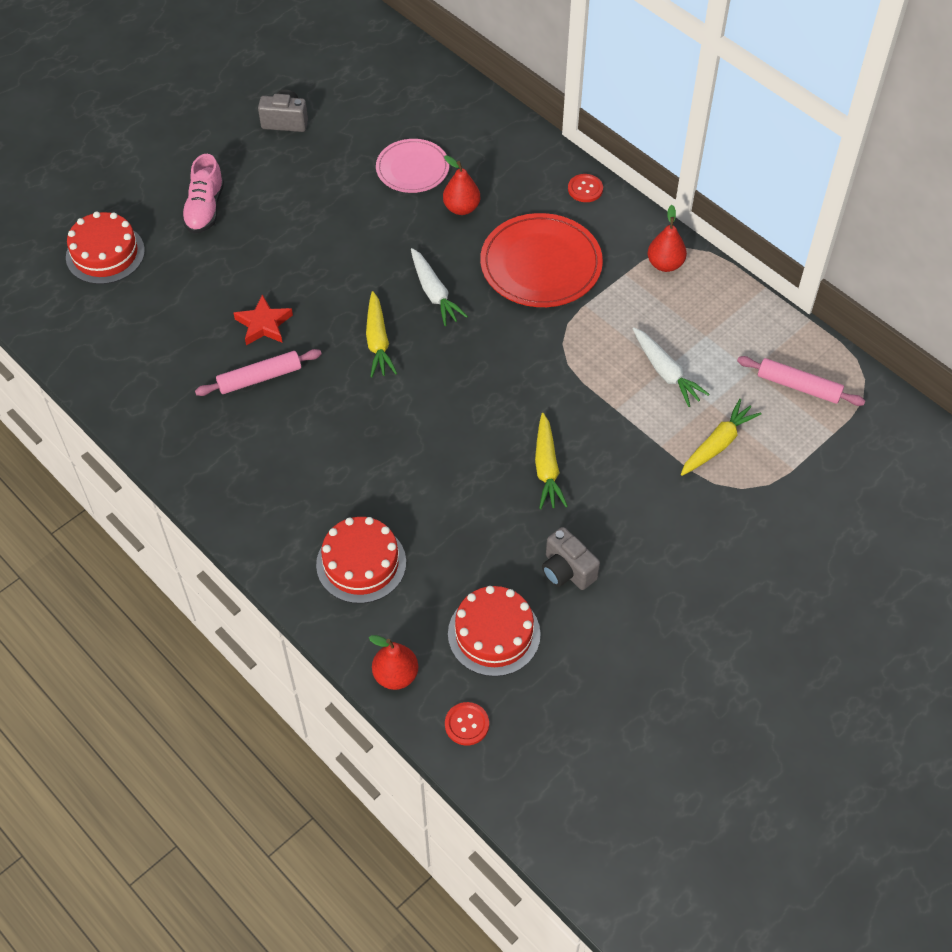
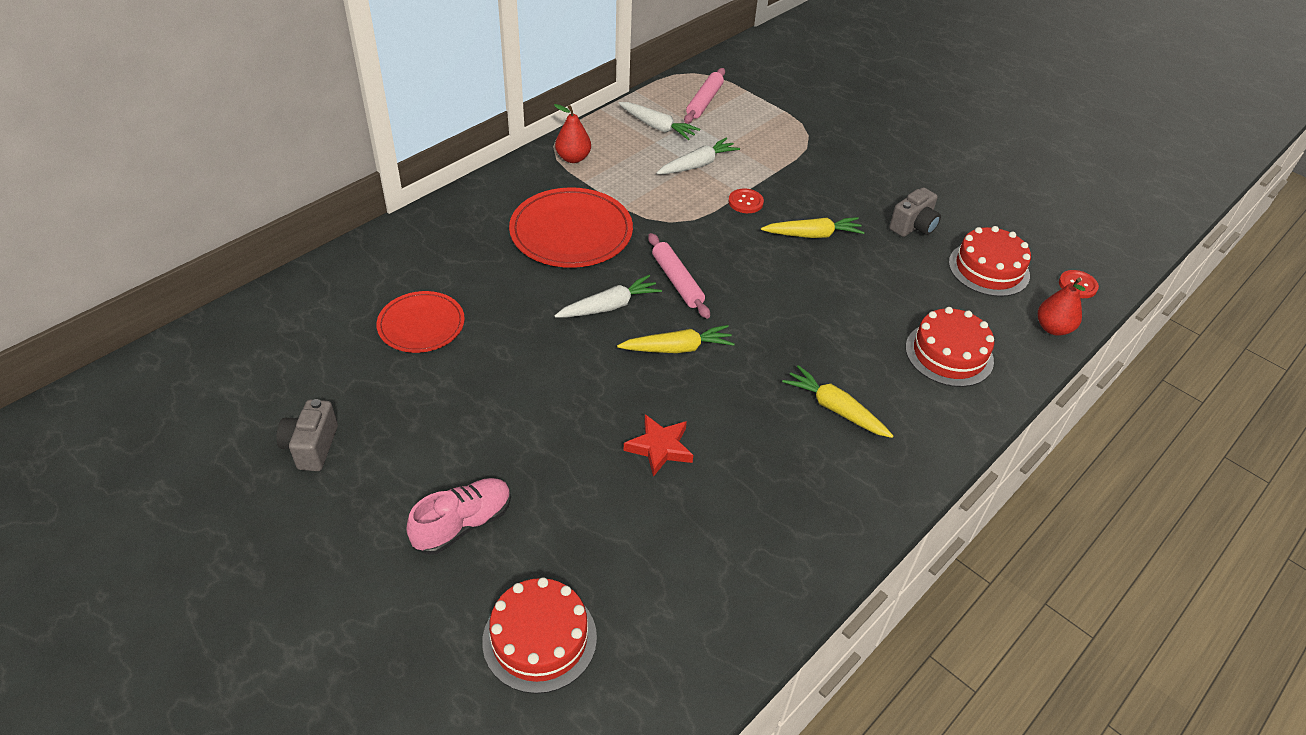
camera: 95 degrees left, 10 degrees down
pink shoe [181,154,224,234] -> pink shoe turned 45 degrees counterclockwise [406,478,511,555]
pink rolling pin [195,349,322,396] -> pink rolling pin moved to [648,233,710,319]
pink plate [376,139,449,193] -> red plate [376,291,465,353]
red pear [443,155,480,215] -> none
red button [568,174,603,202] -> red button moved to [728,188,764,213]
yellow carrot [681,399,761,476] -> yellow carrot moved to [782,365,893,438]
none -> white carrot [618,102,700,140]

